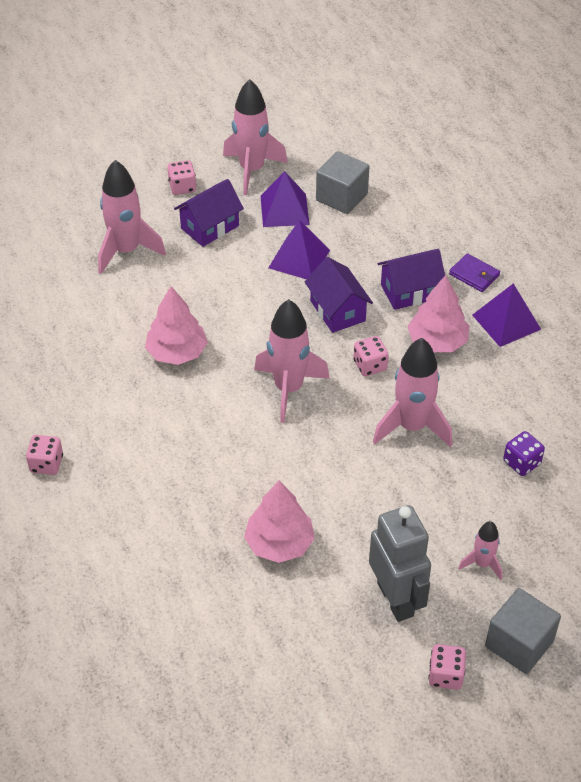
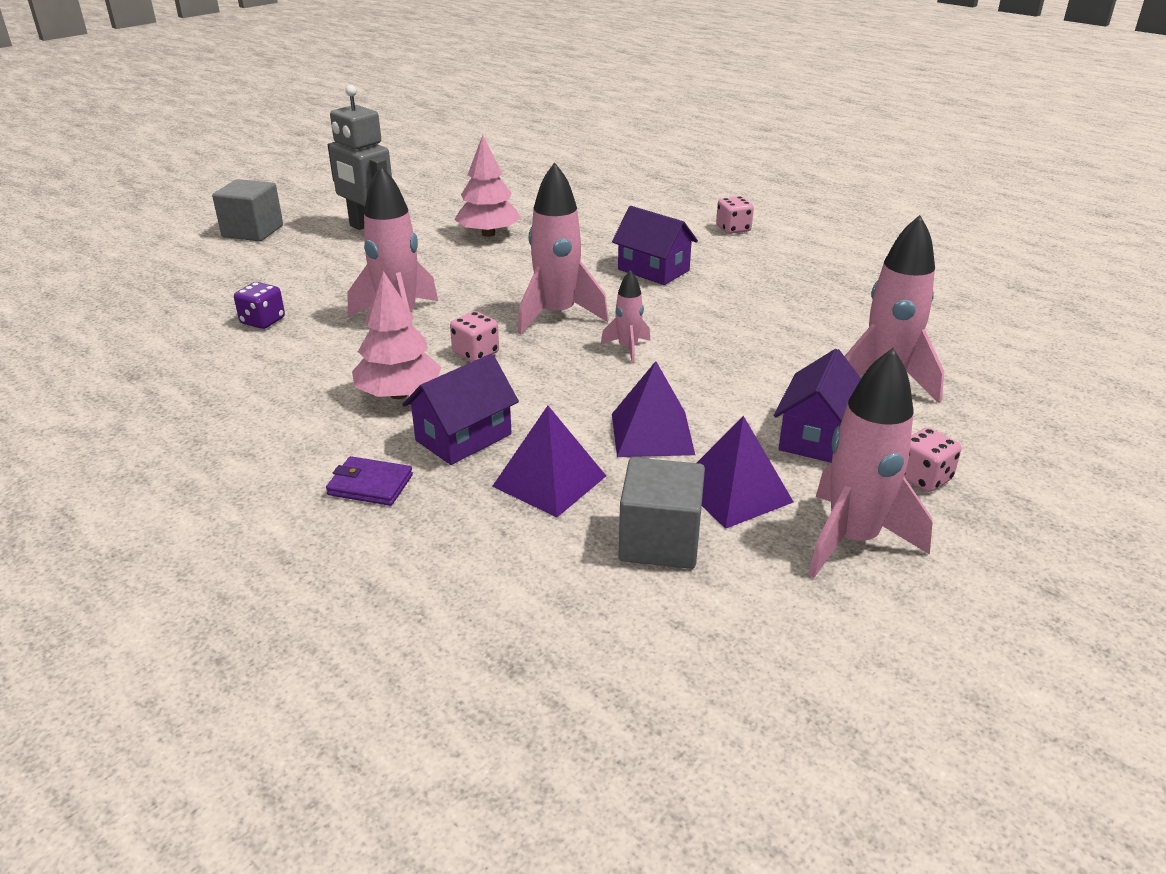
camera: 155 degrees right, 15 degrees down
pink tree [145,286,208,365] -> none
purple house [305,257,373,333] -> purple house moved to [612,206,698,285]
pink dice [428,644,466,690] -> none
pink rocket [458,521,502,580] -> pink rocket moved to [601,270,650,364]
purple pyramid [472,283,541,347] -> purple pyramid moved to [492,406,606,517]

